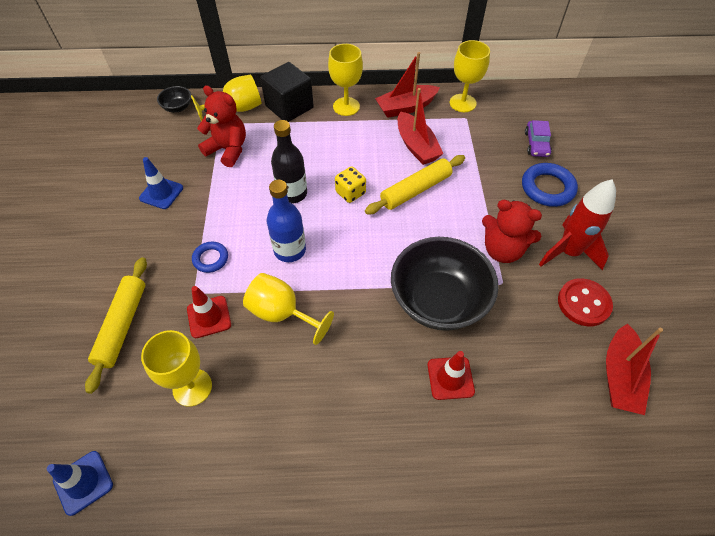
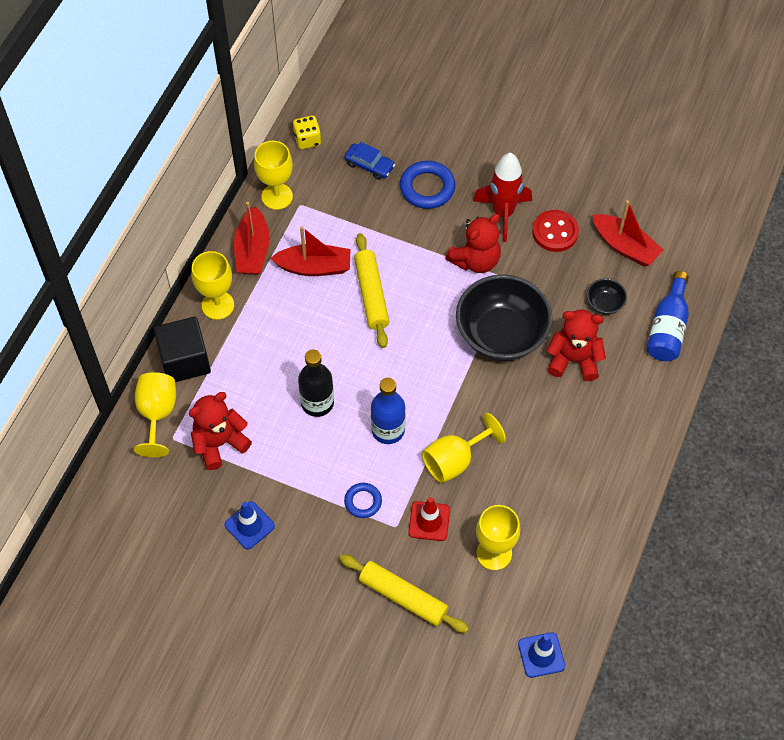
camera: 65 degrees left, 5 degrees up
black bowl [157,86,191,112] -> black bowl moved to [587,278,627,315]
yellow dice [335,166,366,203] -> yellow dice moved to [293,115,321,149]
red traffic cone [427,351,475,400] -> red teddy bear [547,310,606,381]
purple car [525,120,552,157] -> blue car [344,142,395,180]
none -> blue bottle [647,271,689,361]

